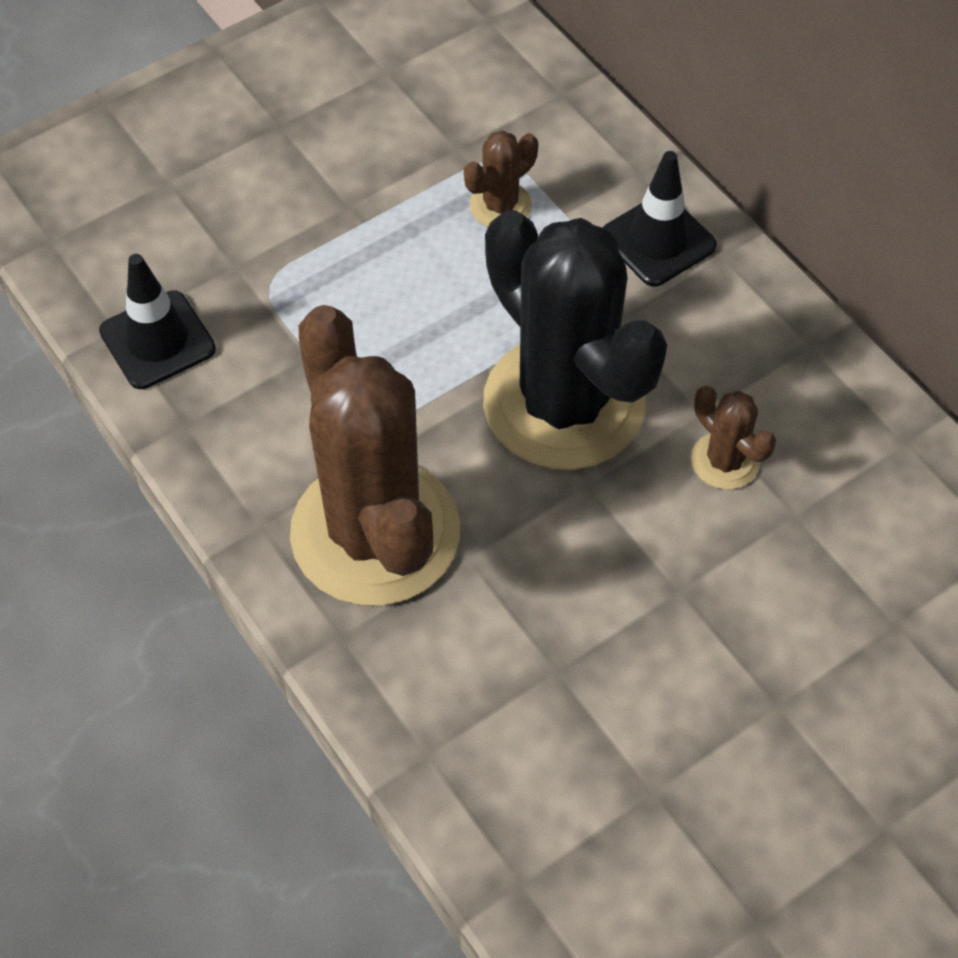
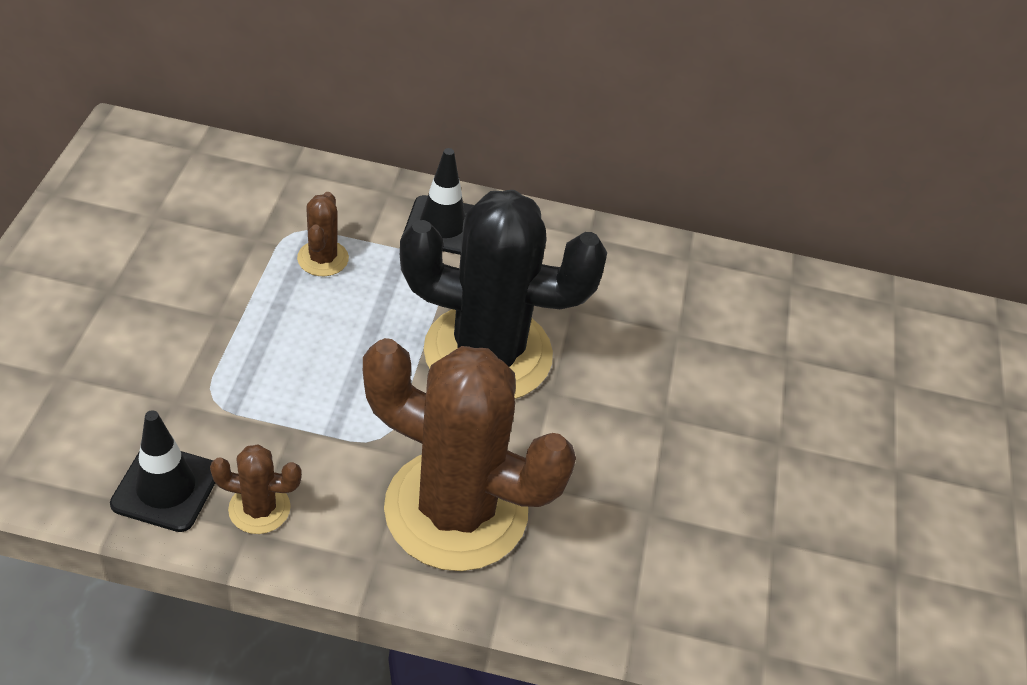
camera: 50 degrees left, 10 degrees down
brown cactus [691,386,776,490] -> brown cactus moved to [210,445,302,534]

